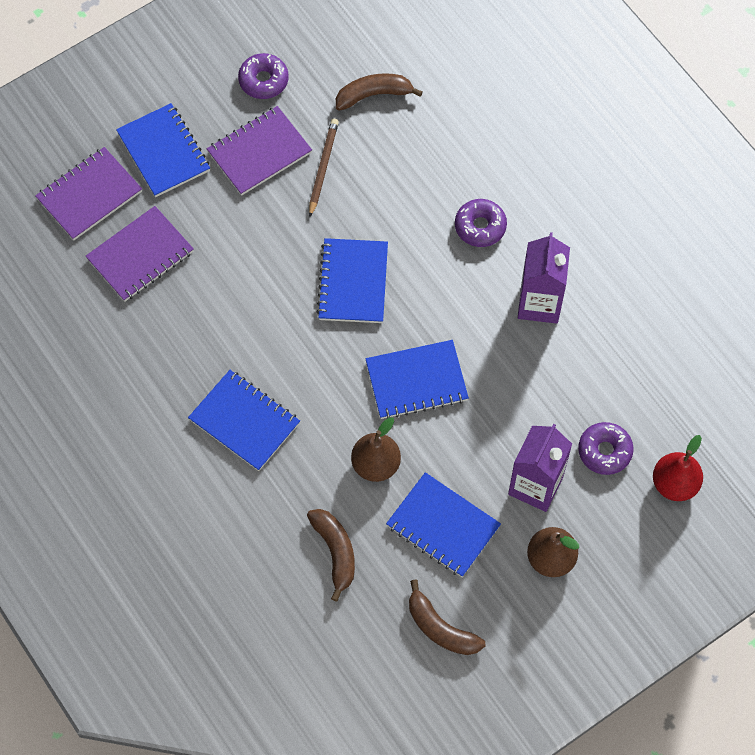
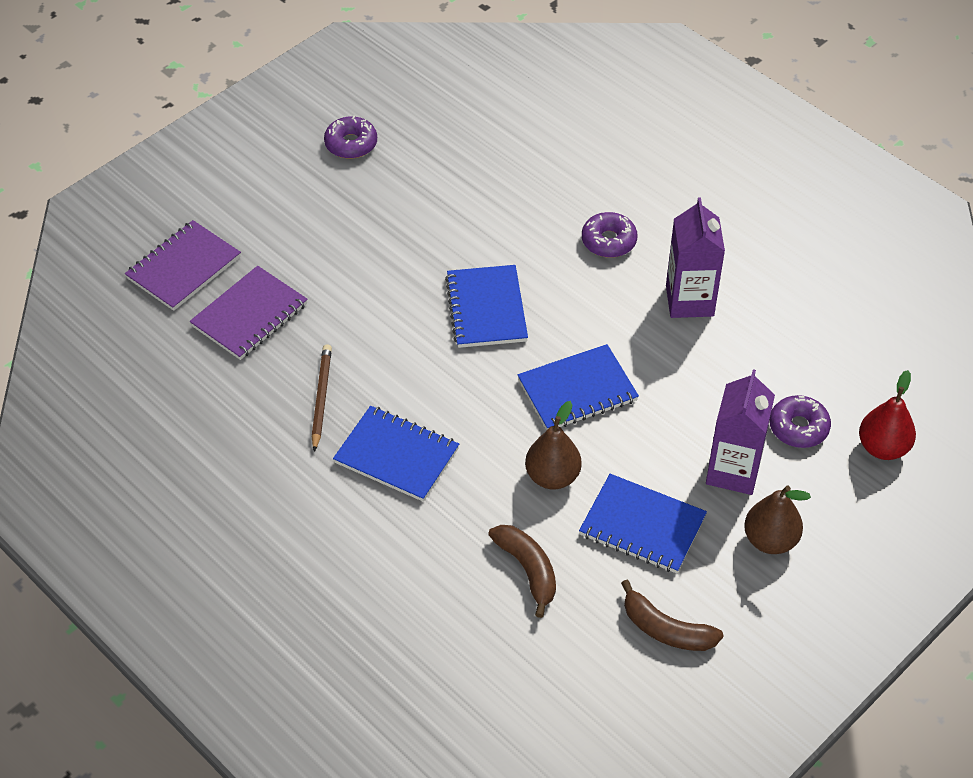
camera: 10 degrees left, 15 degrees down
blue notebook [116,103,210,197] -> none
purple notebook [207,106,312,196] -> none
brown pencil [309,119,339,217] -> brown pencil moved to [311,344,332,452]
brown banana [336,73,423,111] -> none

